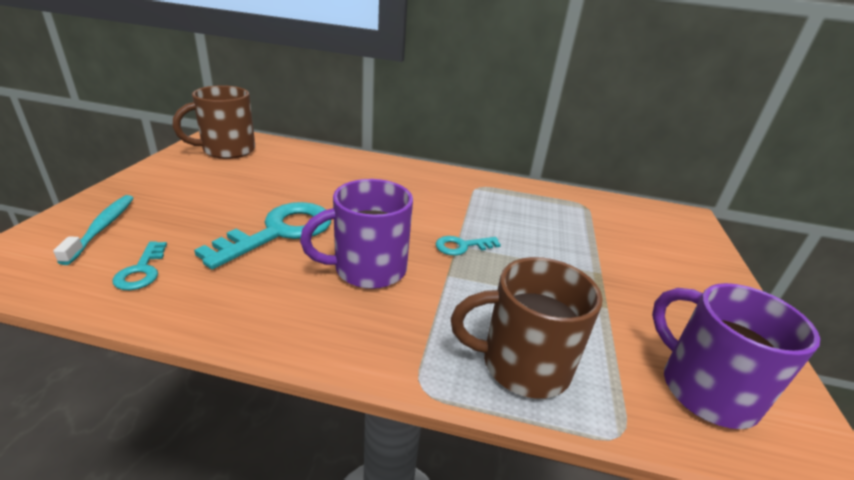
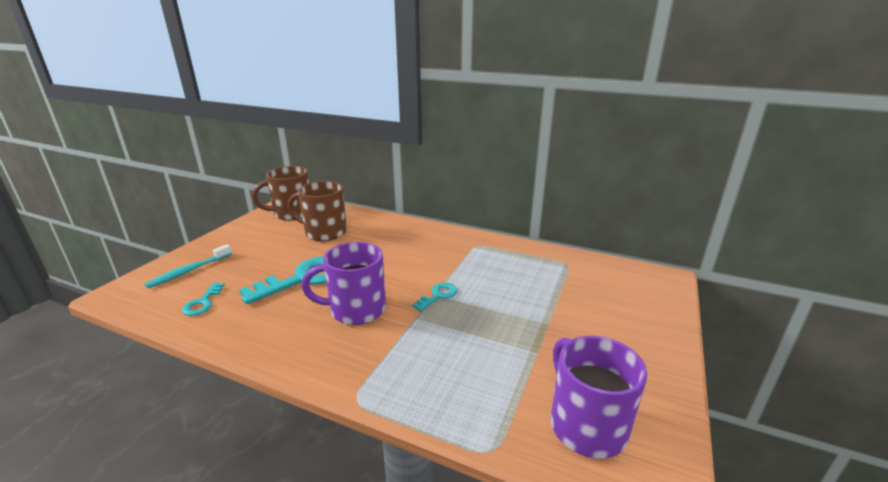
camera: 15 degrees right, 5 degrees down
turquoise toothbrush [53,195,133,265] -> turquoise toothbrush turned 150 degrees counterclockwise [144,244,232,289]
turquoise key [436,236,501,256] -> turquoise key turned 135 degrees clockwise [412,283,457,311]
brown mug [451,257,603,399] -> brown mug moved to [288,181,347,241]

